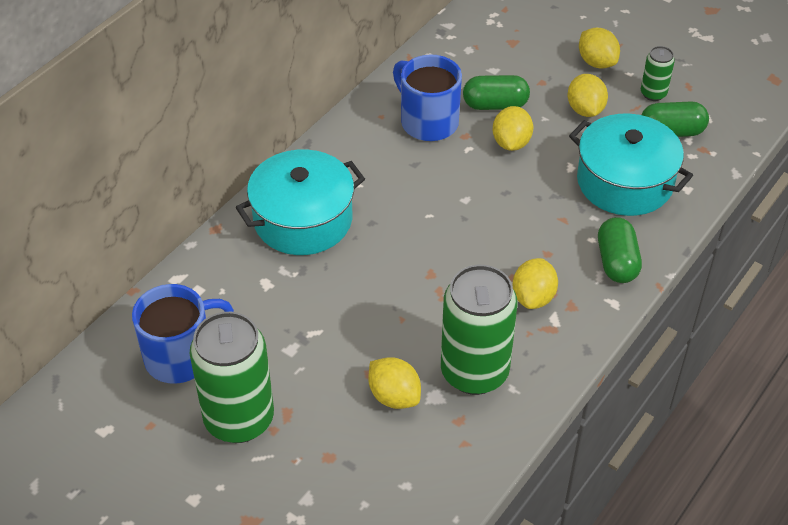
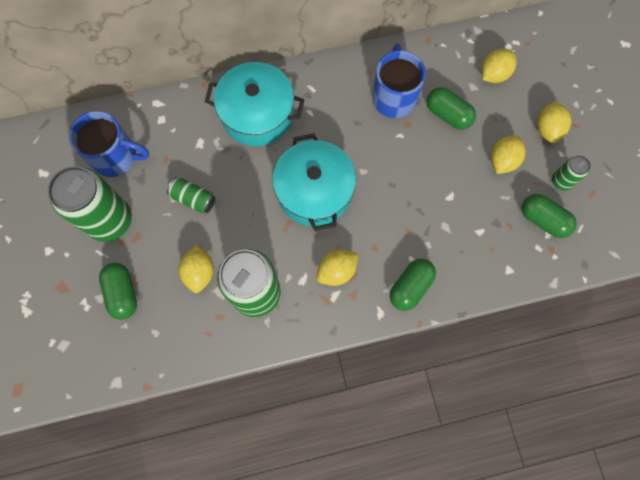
camera: 40 degrees right, 25 degrees up
yellow lemon [493,106,533,151] -> yellow lemon moved to [481,49,517,83]
turquoise pot [569,114,693,216] -> turquoise pot moved to [272,133,356,231]
none -> green capsule [99,263,137,320]
none -> green can [167,177,215,213]

